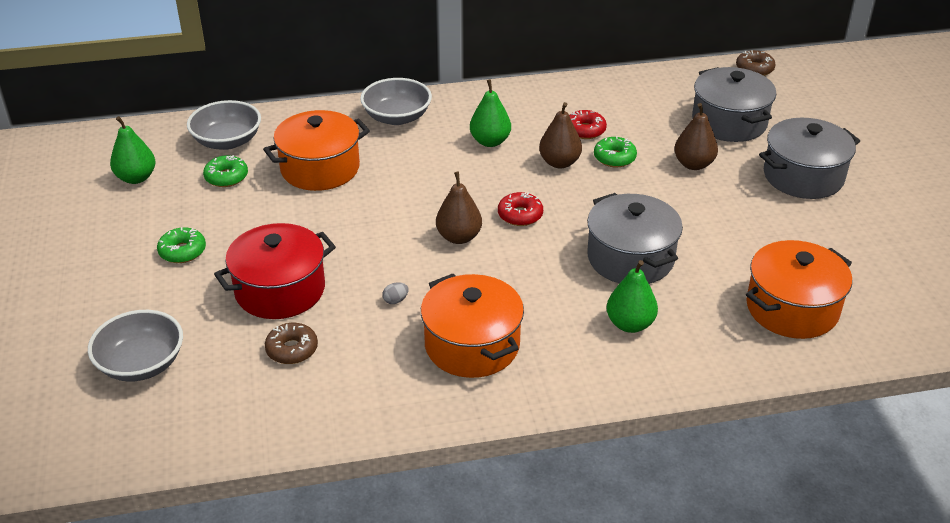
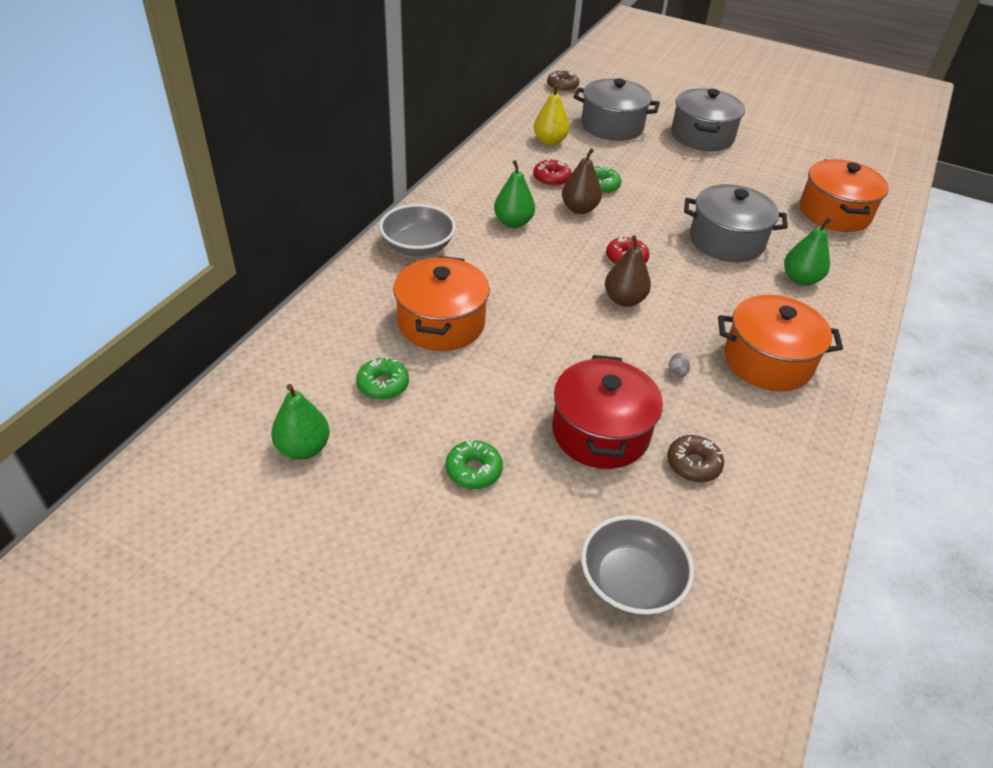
camera: 55 degrees left, 5 degrees up
grey bowl [187,100,261,150] -> none
brown pear [674,103,718,170] -> none
none -> yellow pear [534,84,570,145]

